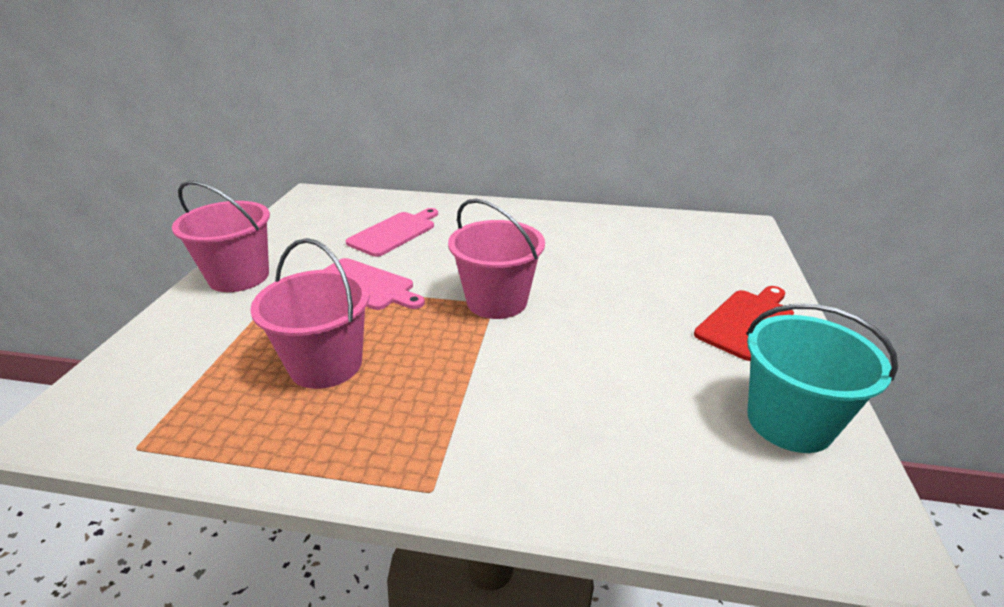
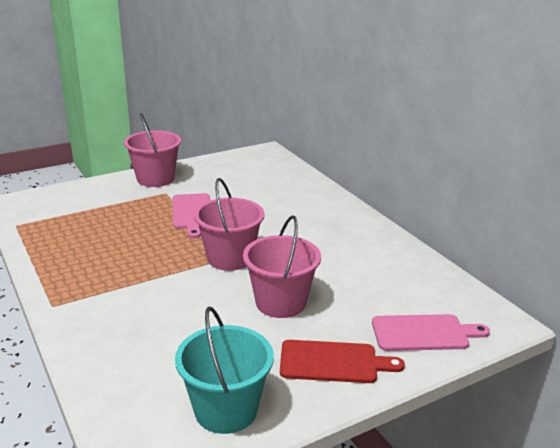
camera: 50 degrees right, 5 degrees down
pink bucket [250,238,370,389] -> pink bucket moved to [243,215,321,318]
pink cutting board [346,208,438,257] -> pink cutting board moved to [372,314,490,351]

